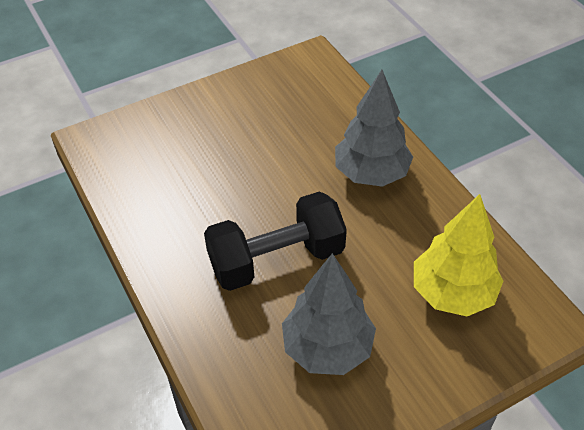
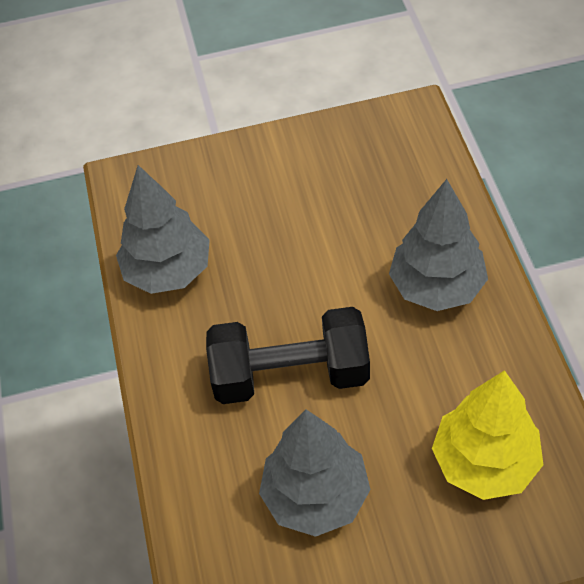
camera: 20 degrees right, 5 degrees up
none -> grey tree [116,165,210,294]

